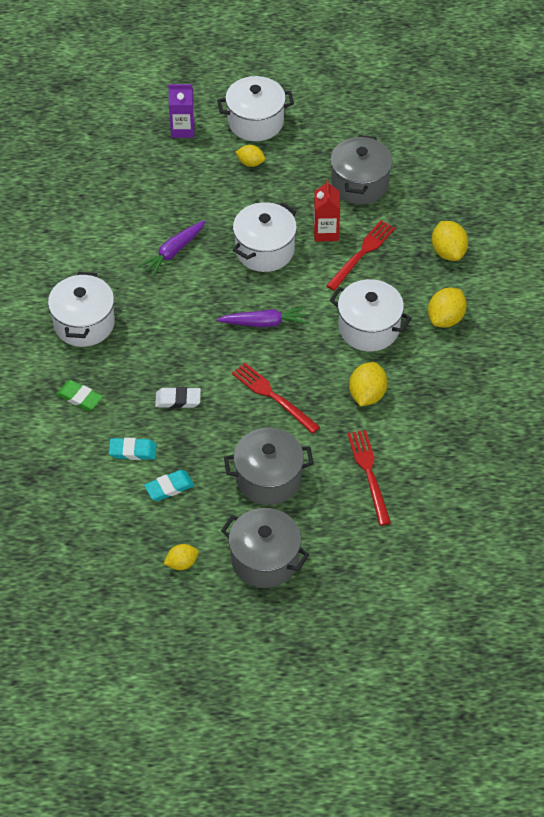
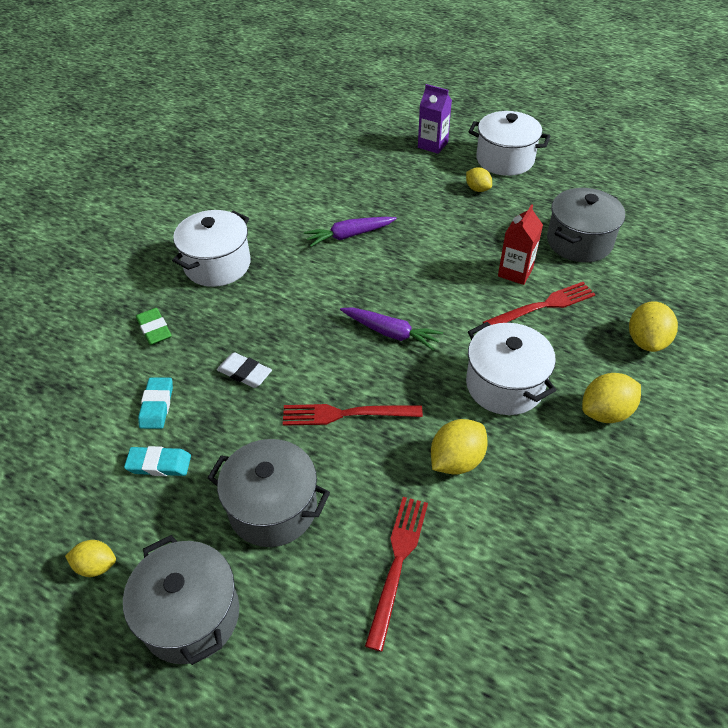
camera: 30 degrees right, 5 degrees down
turquoise eraser [109,438,157,460] -> turquoise eraser turned 60 degrees clockwise [138,377,173,429]
red fork [232,363,320,434] -> red fork turned 75 degrees counterclockwise [283,404,423,426]
white pot [233,202,297,272] -> none

